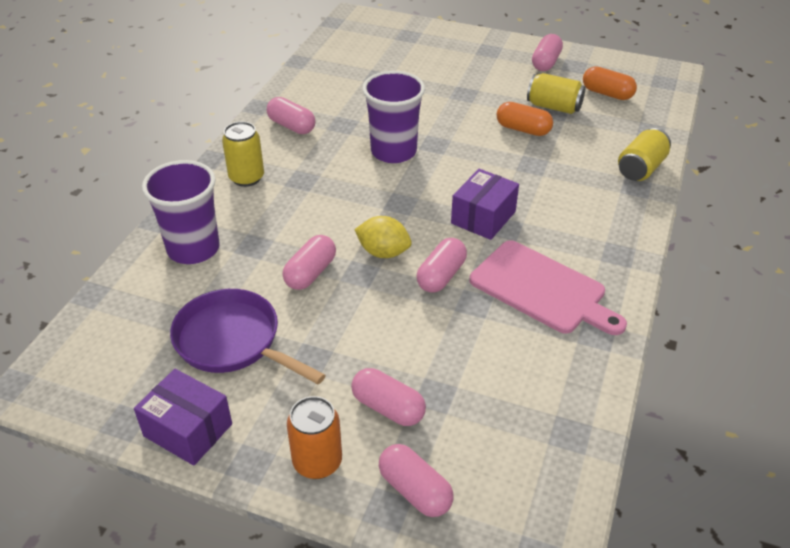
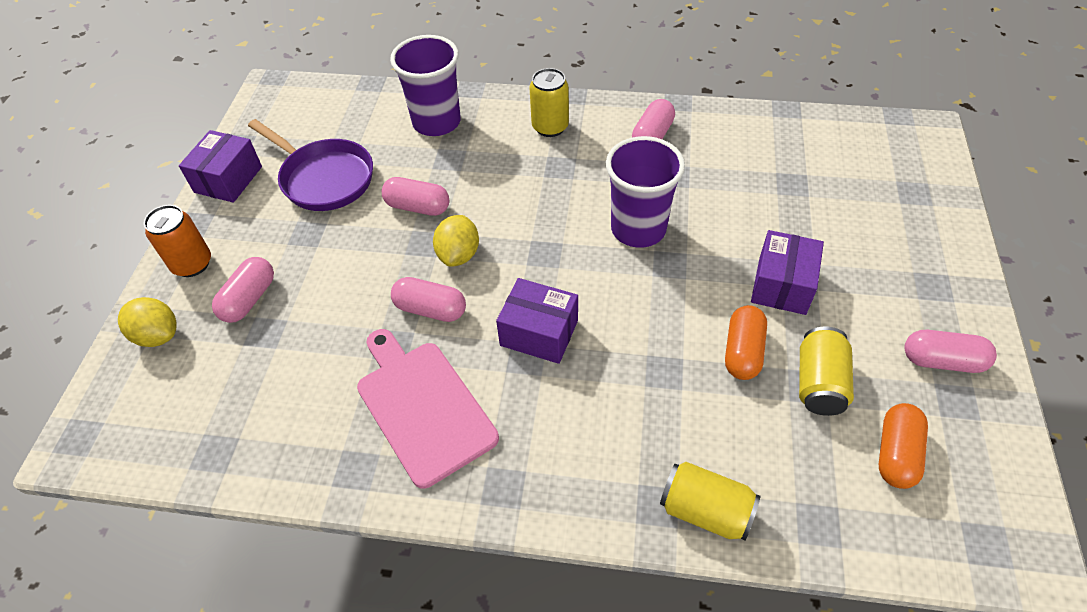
camera: 80 degrees right, 10 degrees up
purple pan [170,289,326,384] -> purple pan turned 105 degrees clockwise [248,119,373,211]
pink capsule [379,444,453,517] -> yellow lemon [118,297,177,347]
pink cutting board [469,240,627,335] -> pink cutting board turned 120 degrees clockwise [357,329,499,489]
none -> purple box [751,230,824,315]

